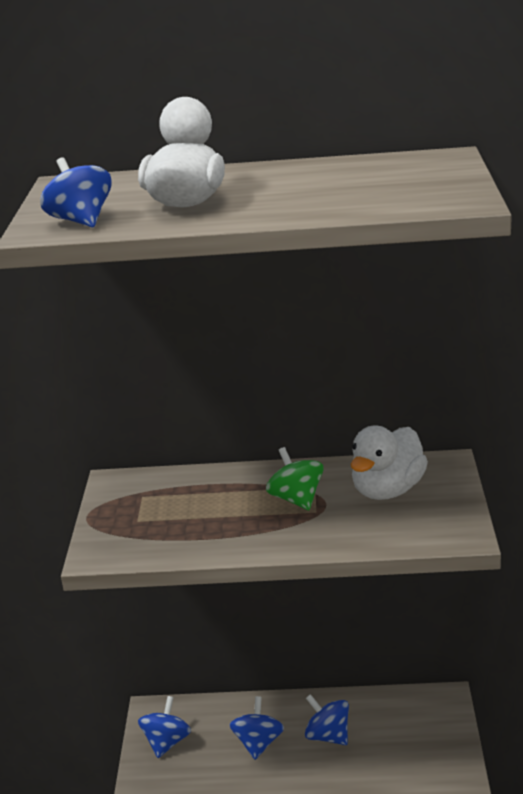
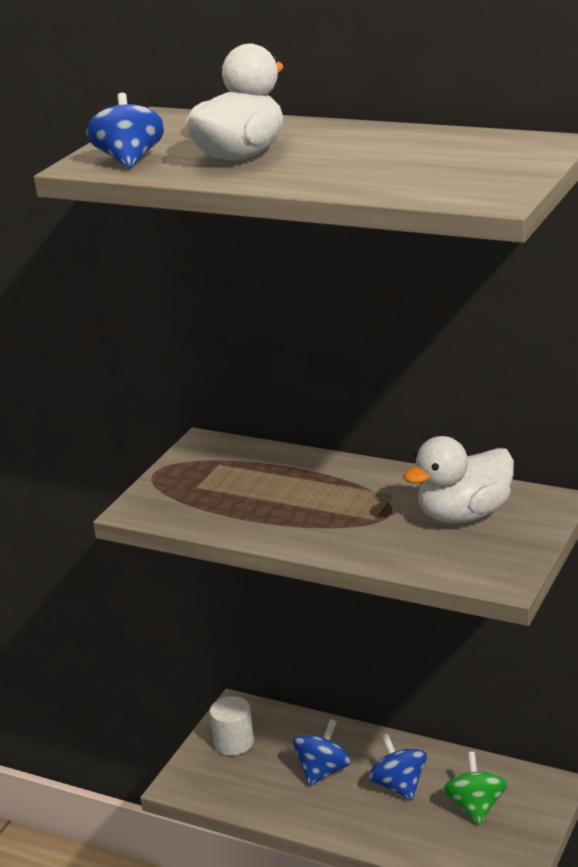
camera: 25 degrees right, 0 degrees up
blue spinning top [138,696,191,758] -> white cylinder [210,696,254,756]
green spinning top [266,447,324,510] -> green spinning top moved to [443,752,507,825]

